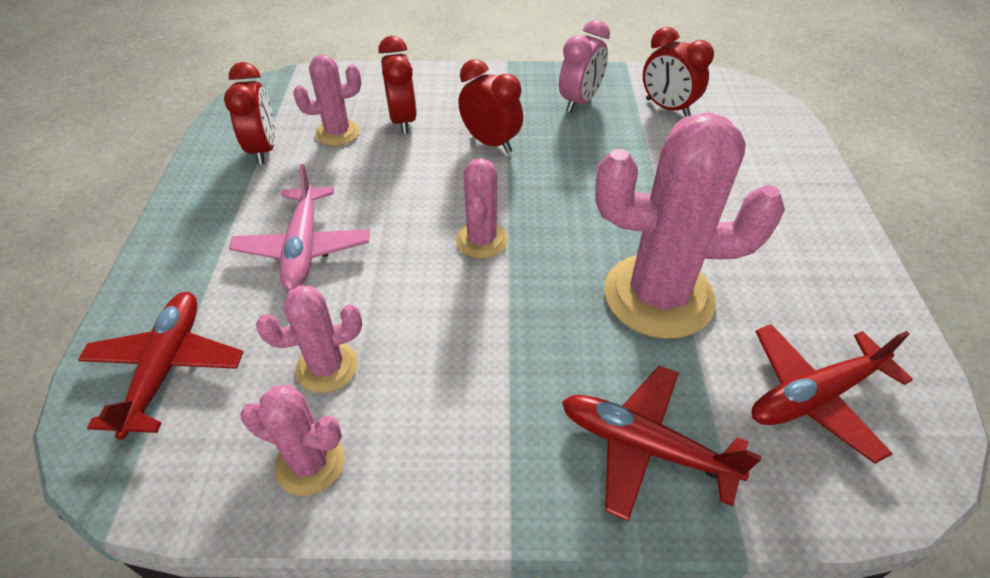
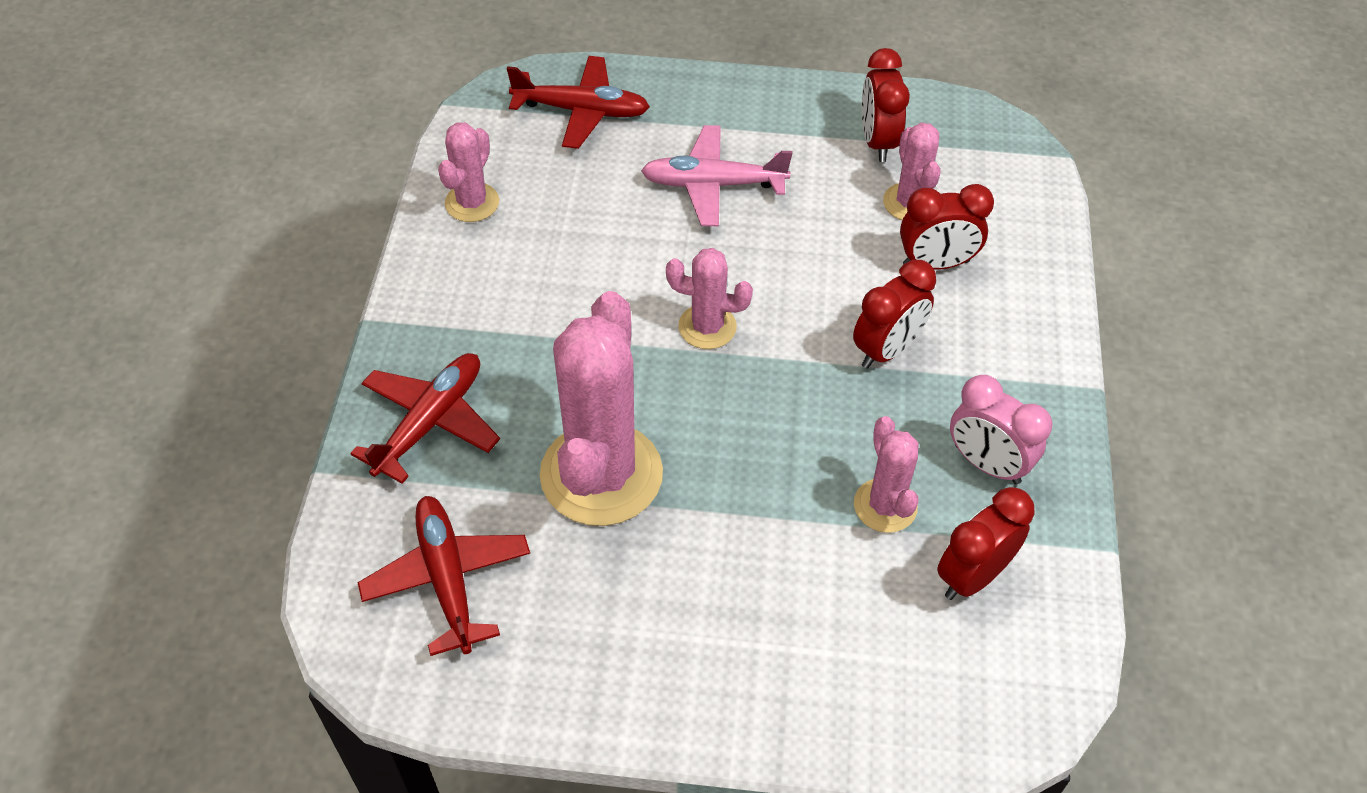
camera: 95 degrees right, 5 degrees up
red clock [224,62,275,165] -> red clock turned 90 degrees clockwise [862,48,910,162]
pink cactus [256,285,362,393] -> pink cactus moved to [854,416,919,533]

